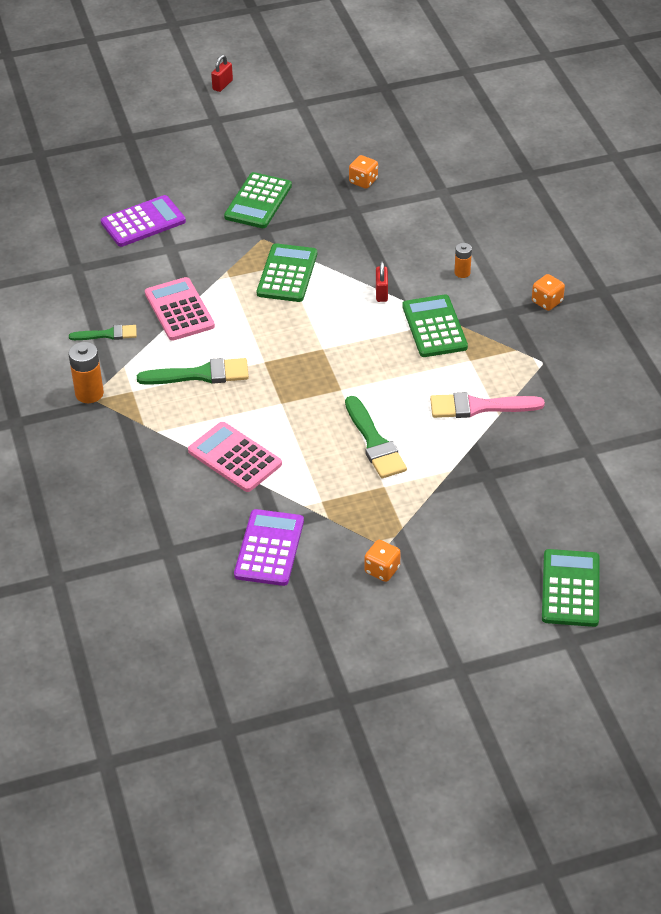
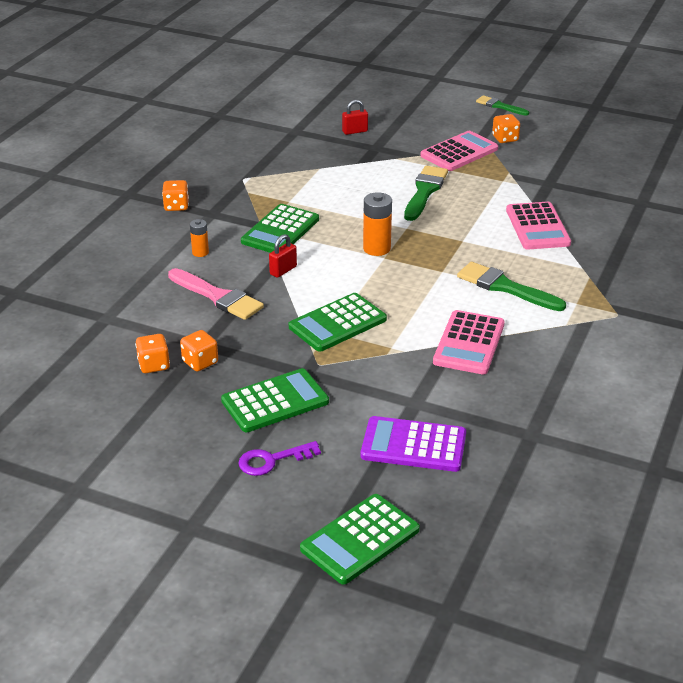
camera: 140 degrees left, 10 degrees down
orange battery [68,342,104,403] -> orange battery moved to [363,192,392,256]
green brush [69,325,137,340] -> green brush moved to [476,95,529,116]
red padlock [211,55,233,92] -> red padlock moved to [342,100,368,135]
purple calculator [234,509,304,586] -> none
pink brush [430,392,545,418] -> pink brush moved to [168,268,264,320]
green calculator [542,549,600,627] -> green calculator moved to [300,494,420,585]
none -> orange dice [180,330,218,371]
none -> purple key [238,441,321,476]
none -> pink calculator [420,131,498,171]

